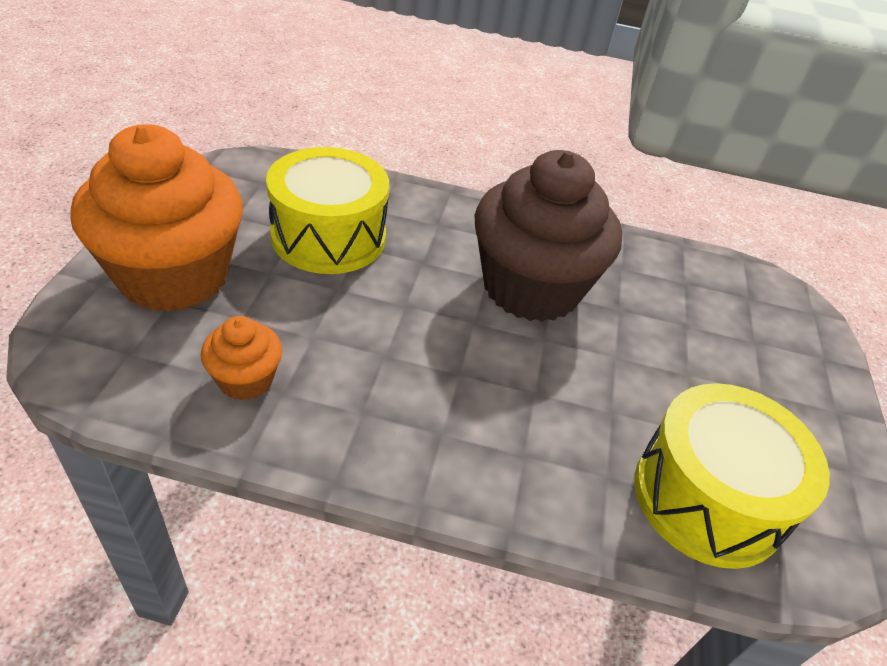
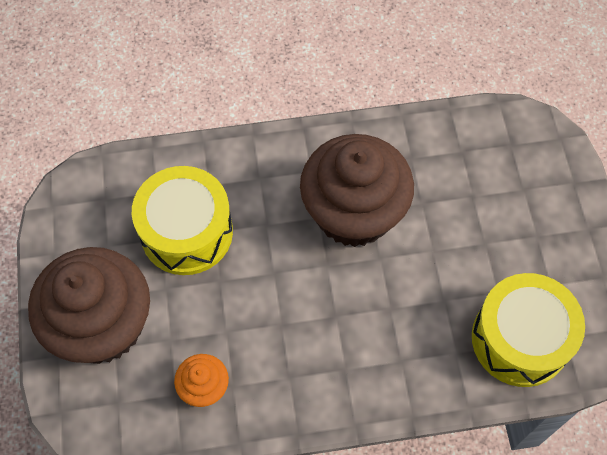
camera: 15 degrees left, 20 degrees up
orange cupcake [70,124,243,312] -> brown cupcake [28,247,150,364]

